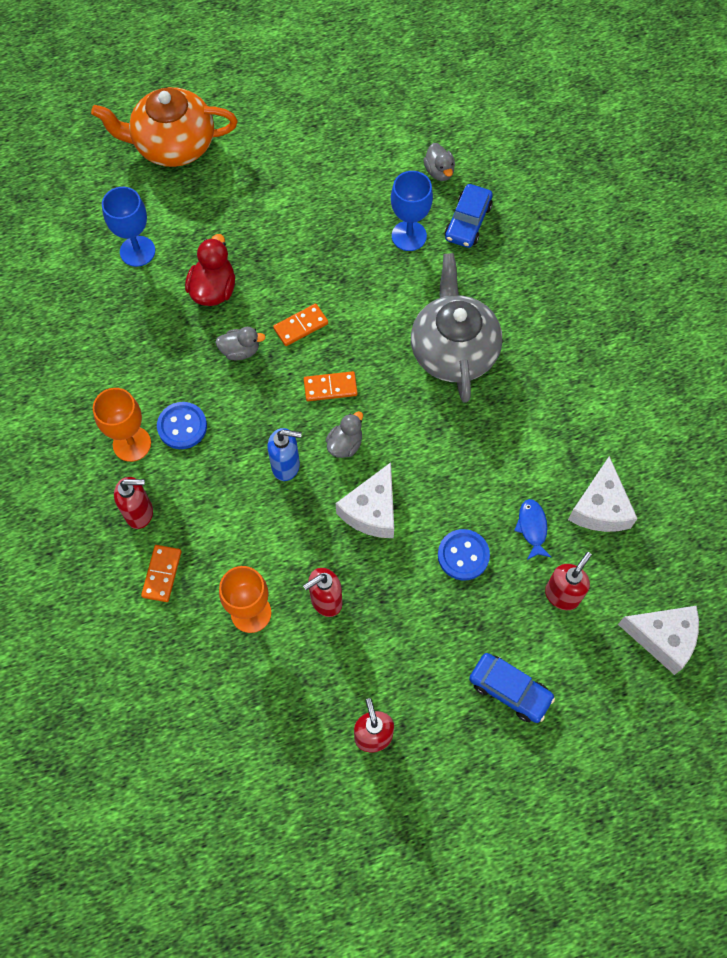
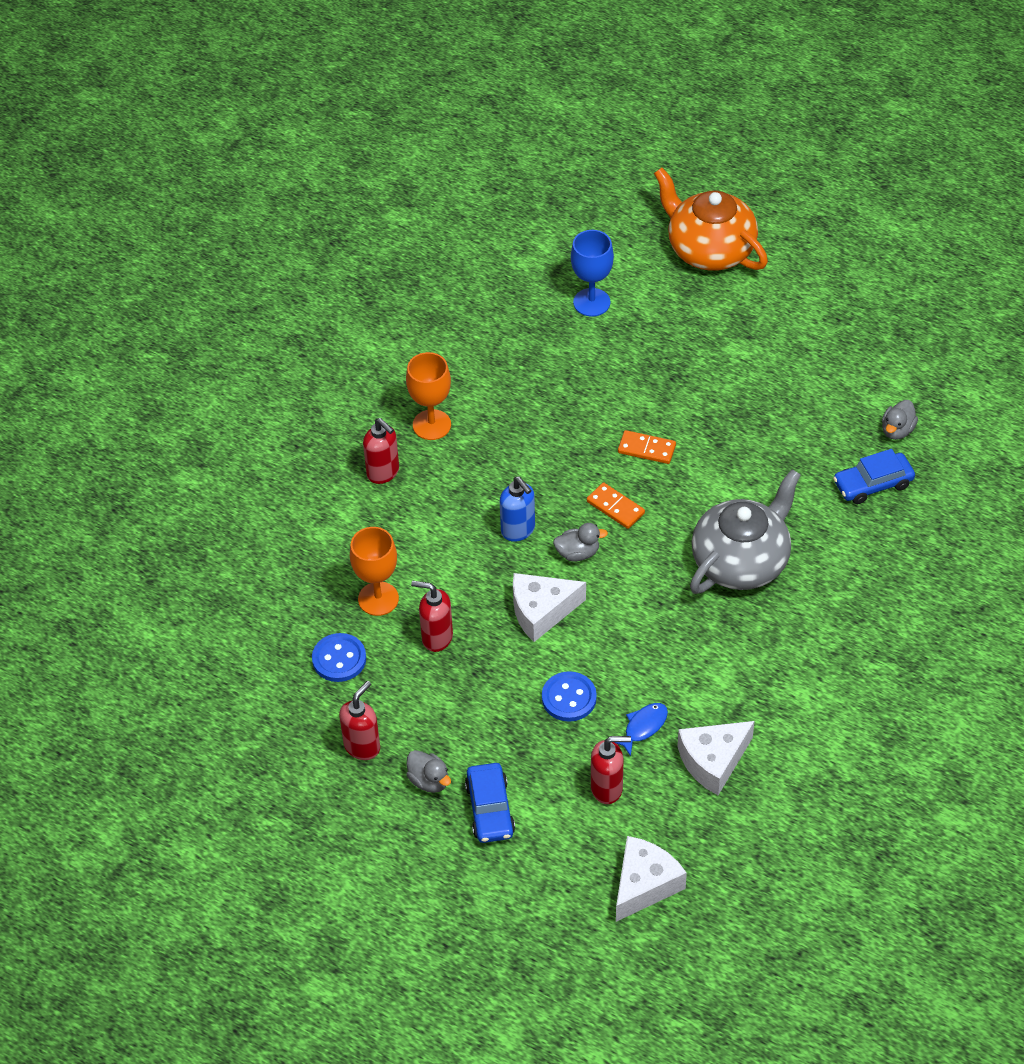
camera: 50 degrees right, 15 degrees down
orange domino [141,545,182,602] -> none
blue button [157,402,207,449] -> blue button moved to [312,633,366,682]
red duck [185,234,235,306] -> none
grey duck [215,327,266,360] -> grey duck moved to [406,750,451,793]
blue goblet [391,171,433,251] -> none
white cheese [618,606,699,675] -> white cheese turned 120 degrees counterclockwise [616,836,687,922]

